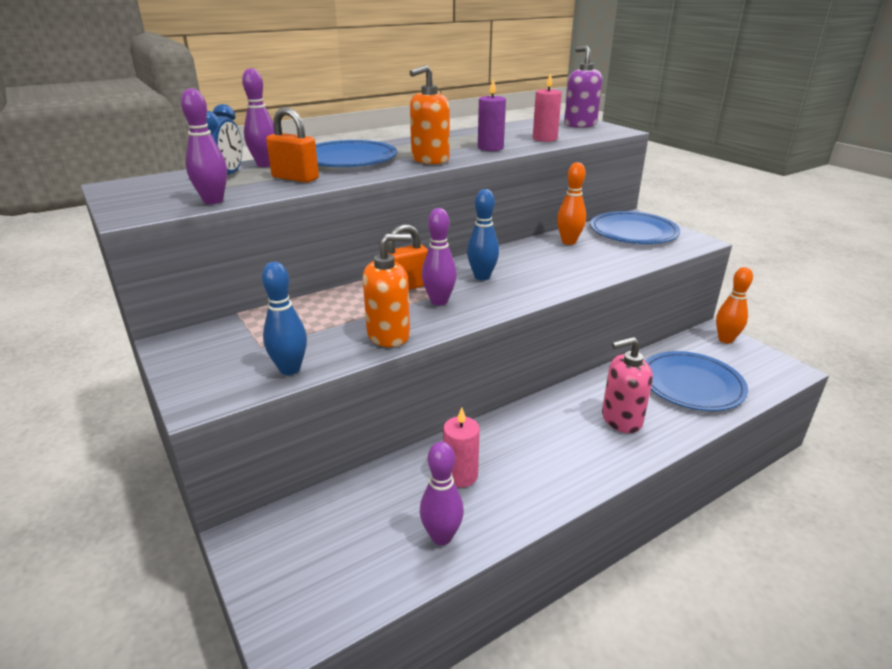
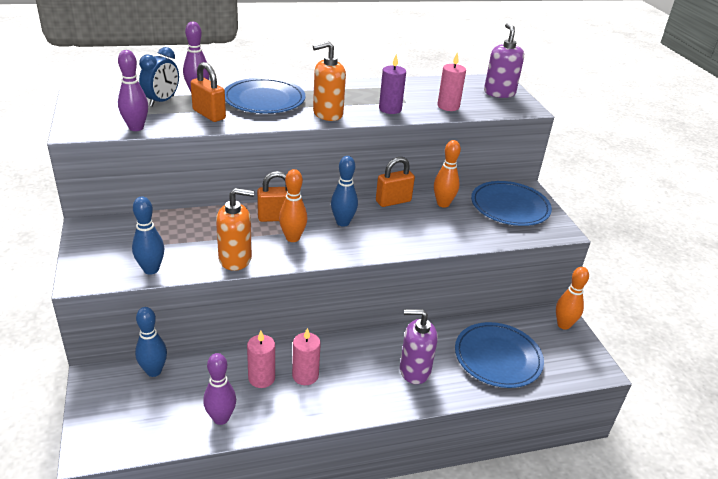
camera: 15 degrees right, 5 degrees up
purple bowling pin [422,208,457,306] -> orange bowling pin [279,169,307,242]
pink soap dispenser [602,337,653,433] -> purple soap dispenser [400,309,438,384]
none -> blue bowling pin [135,307,167,377]
none -> pink candle [292,328,321,385]
none -> orange padlock [376,157,415,207]

